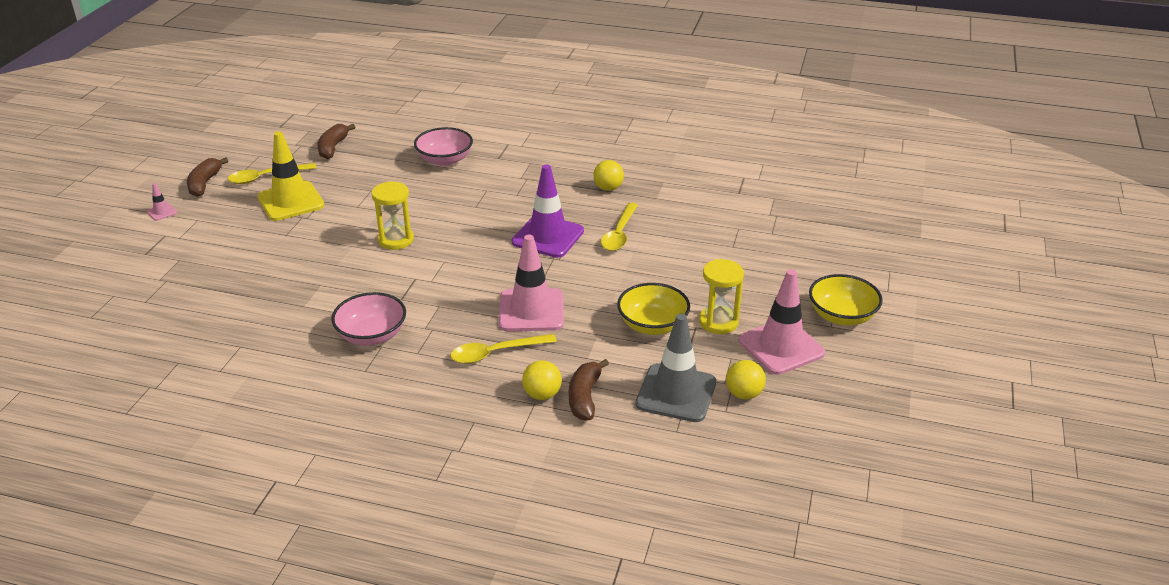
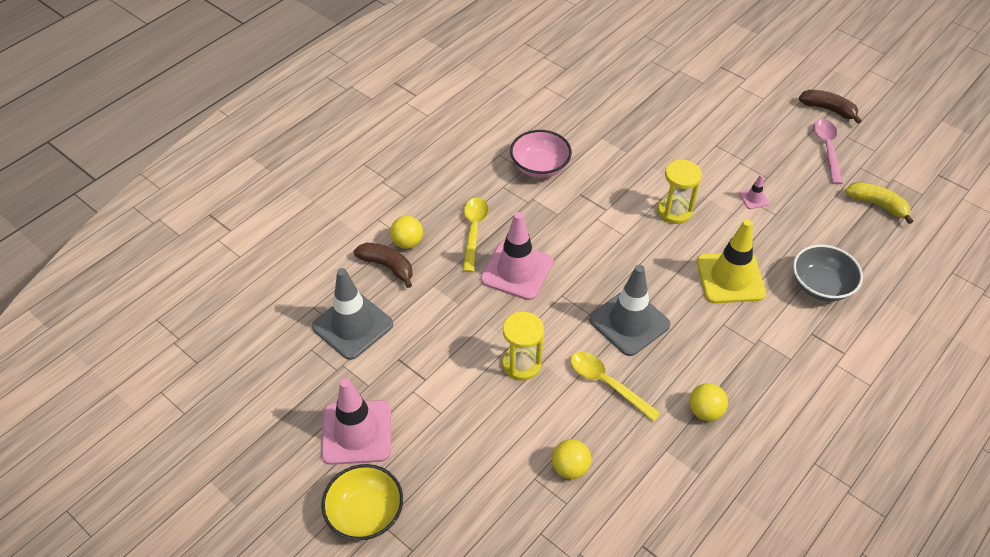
camera: 115 degrees right, 15 degrees up
pink traffic cone [146,183,177,221] -> pink traffic cone moved to [739,175,769,209]
yellow spoon [228,163,317,184] -> pink spoon [813,119,842,184]
yellow traffic cone [258,131,325,221] -> yellow traffic cone moved to [697,219,766,303]
brown banana [318,124,355,159] -> yellow banana [845,182,913,224]
pink bowl [414,127,473,166] -> grey bowl [793,245,863,301]
purple traffic cone [512,165,584,258] -> grey traffic cone [589,265,671,356]
yellow bowl [617,283,690,335] -> none
yellow hourglass [699,259,744,334] -> yellow hourglass moved to [502,312,544,381]
yellow ball [726,360,766,399] -> yellow ball moved to [552,439,591,479]

